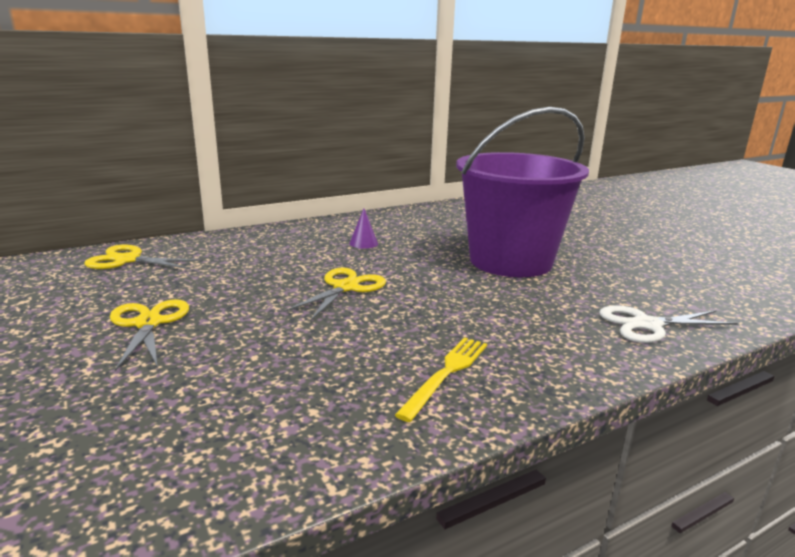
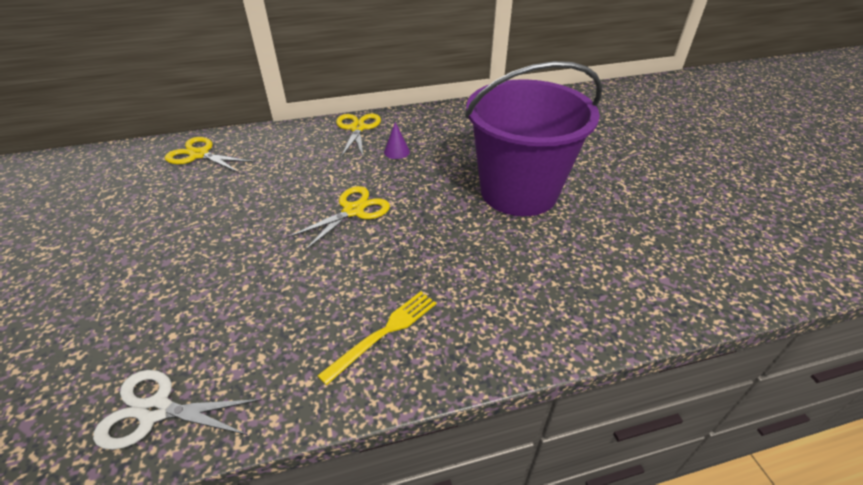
camera: 15 degrees right, 20 degrees up
yellow scissors [110,299,189,371] -> yellow scissors moved to [336,114,381,157]
white scissors [600,305,739,343] -> white scissors moved to [93,370,262,449]

